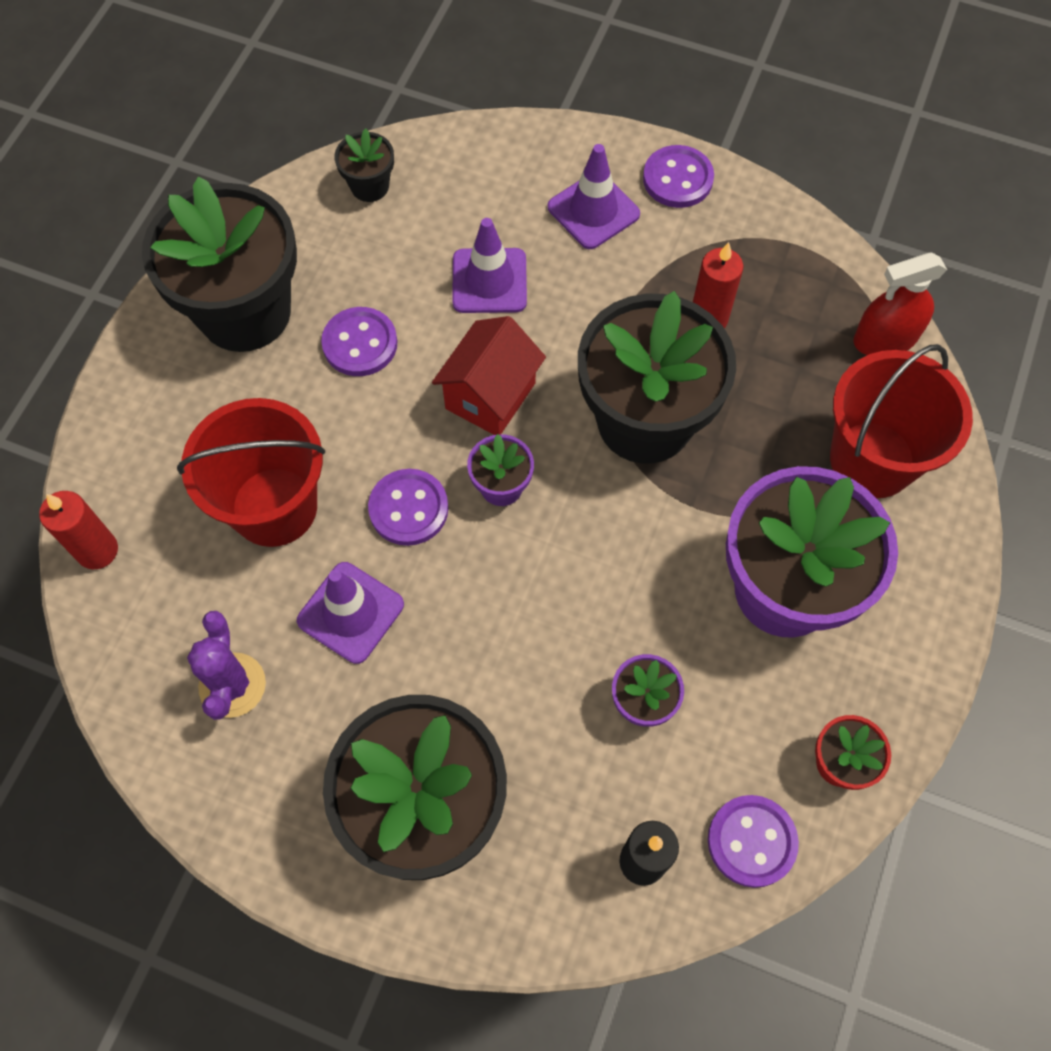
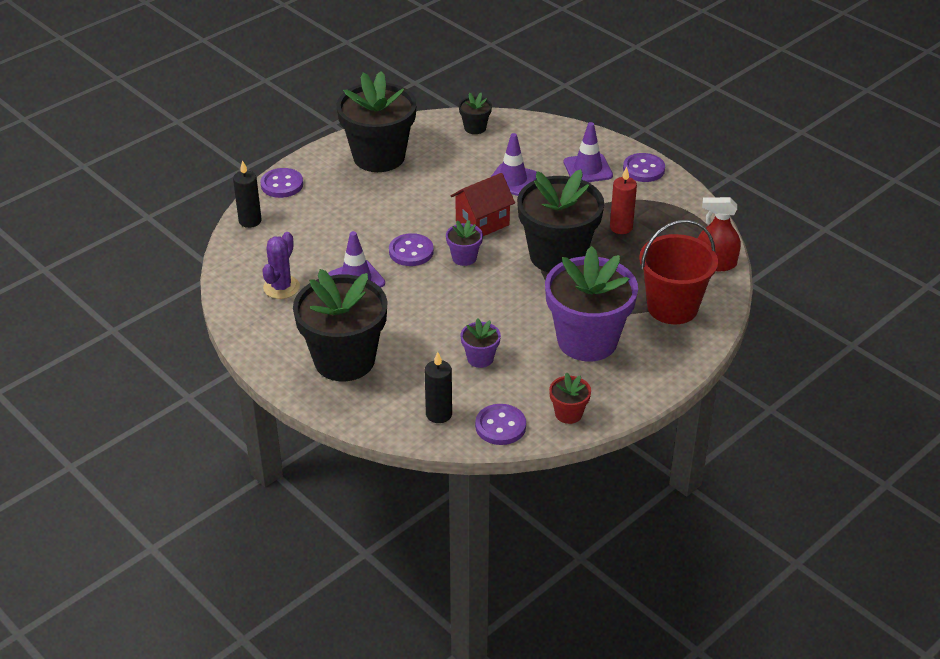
camera: 25 degrees right, 25 degrees down
red candle [39,491,118,569] -> black candle [233,160,262,228]
red bucket [177,398,325,547] -> none
purple button [321,307,397,376] -> purple button moved to [260,168,303,198]

